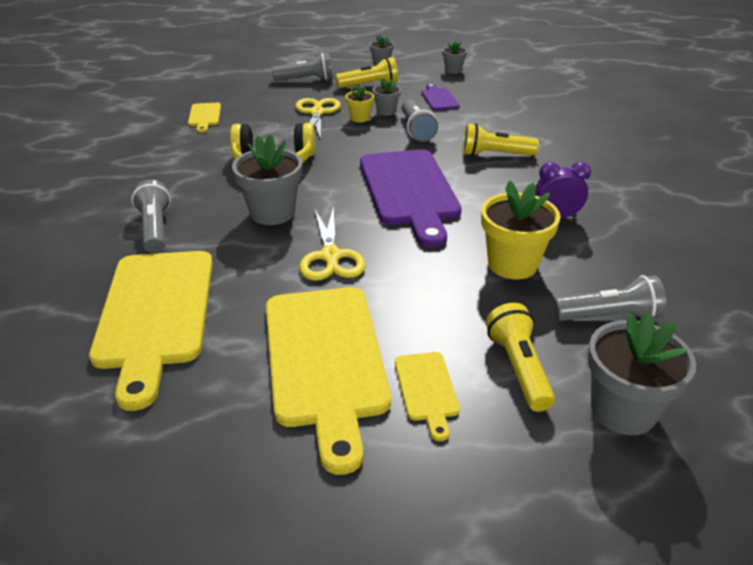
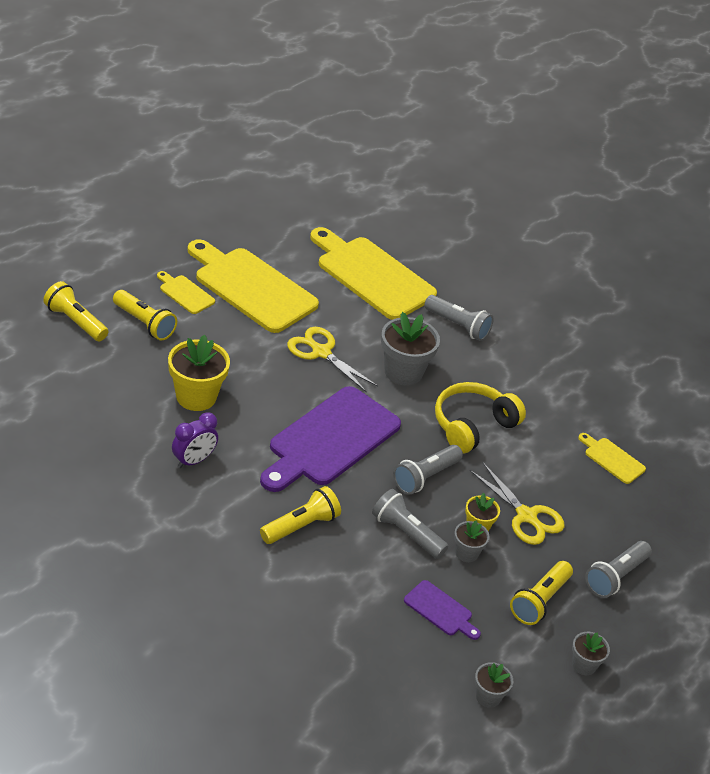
camera: 135 degrees right, 5 degrees up
purple cutting board [360,149,462,248] -> purple cutting board turned 90 degrees counterclockwise [260,386,401,492]
grey flashlight [553,275,667,321] -> grey flashlight moved to [393,445,463,495]
grey flower pot [588,312,696,435] -> yellow flashlight [43,281,109,341]

